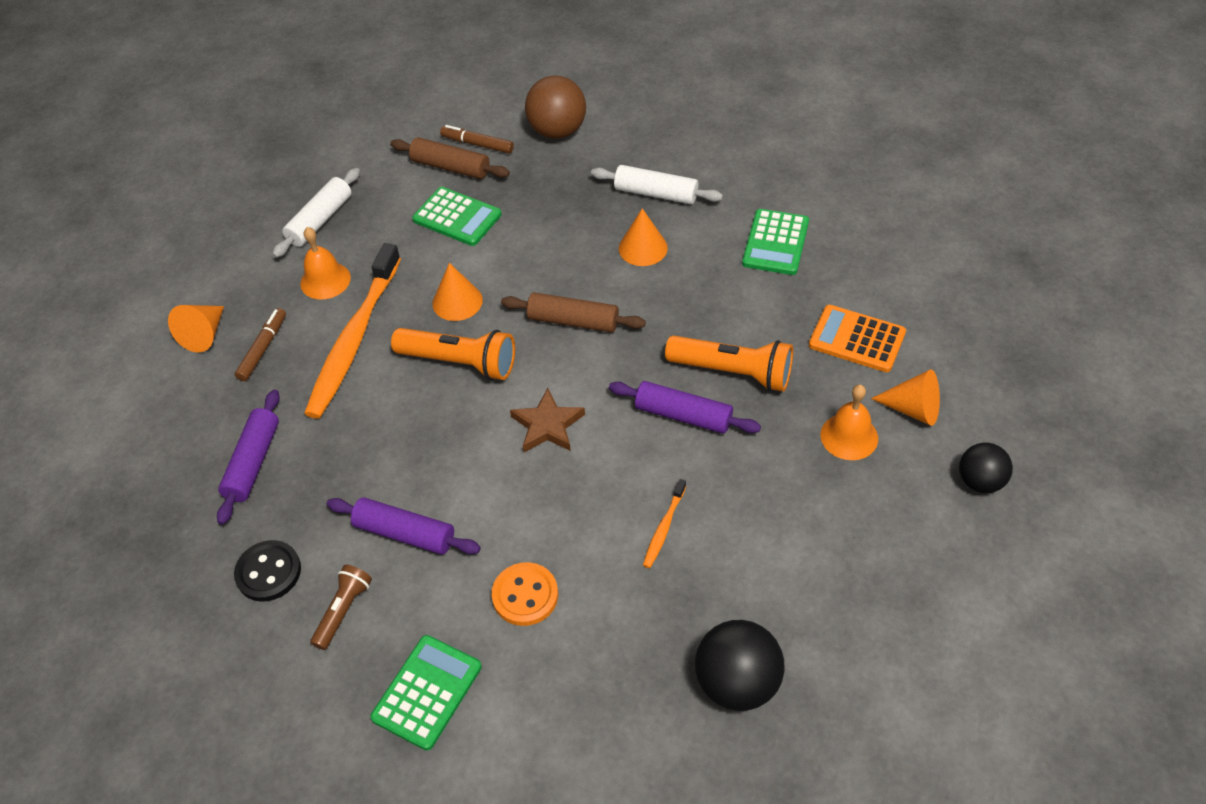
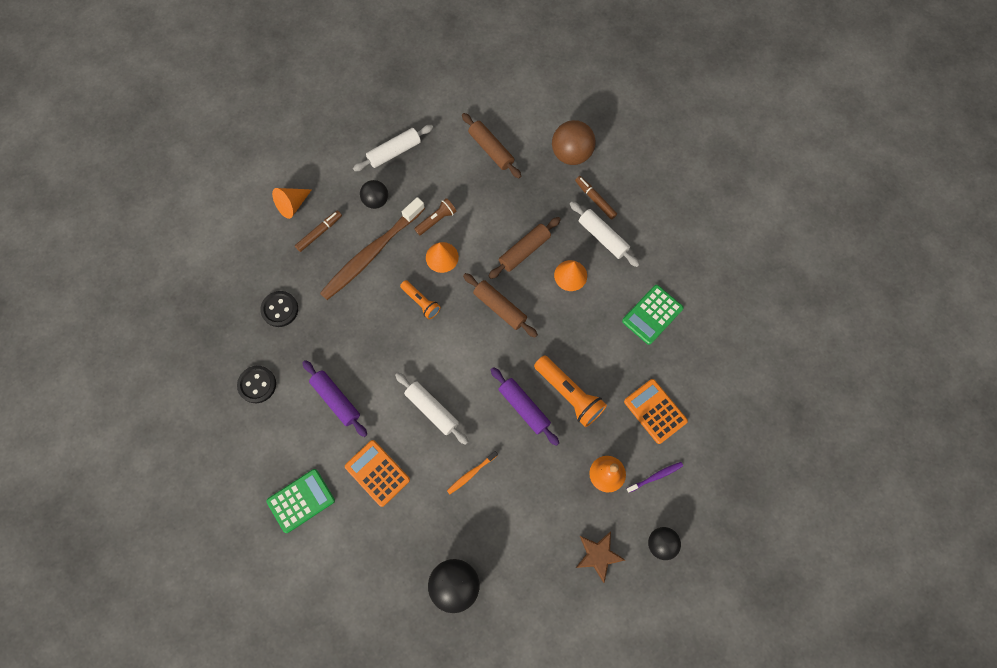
camera: 25 degrees right, 20 degrees up
purple rolling pin [217,389,280,525] -> black button [260,291,298,327]
orange bell [300,227,351,300] -> black ball [360,180,388,209]
orange toothbrush [304,243,401,419] -> brown toothbrush [320,197,425,300]
brown flashlight [310,565,372,650] -> brown flashlight moved to [414,198,457,236]
orange flashlight [391,328,515,380] -> orange flashlight [400,280,441,319], size x0.60
green calculator [412,187,502,246] -> none
brown marker [440,125,514,153] -> brown marker moved to [575,176,617,220]
orange button [492,562,558,626] -> orange calculator [345,440,410,507]
brown star [510,388,585,452] -> brown star moved to [576,532,625,583]
orange cone [871,369,940,426] -> purple toothbrush [627,462,683,493]
none -> white rolling pin [395,373,469,445]
none -> brown rolling pin [489,217,561,279]

